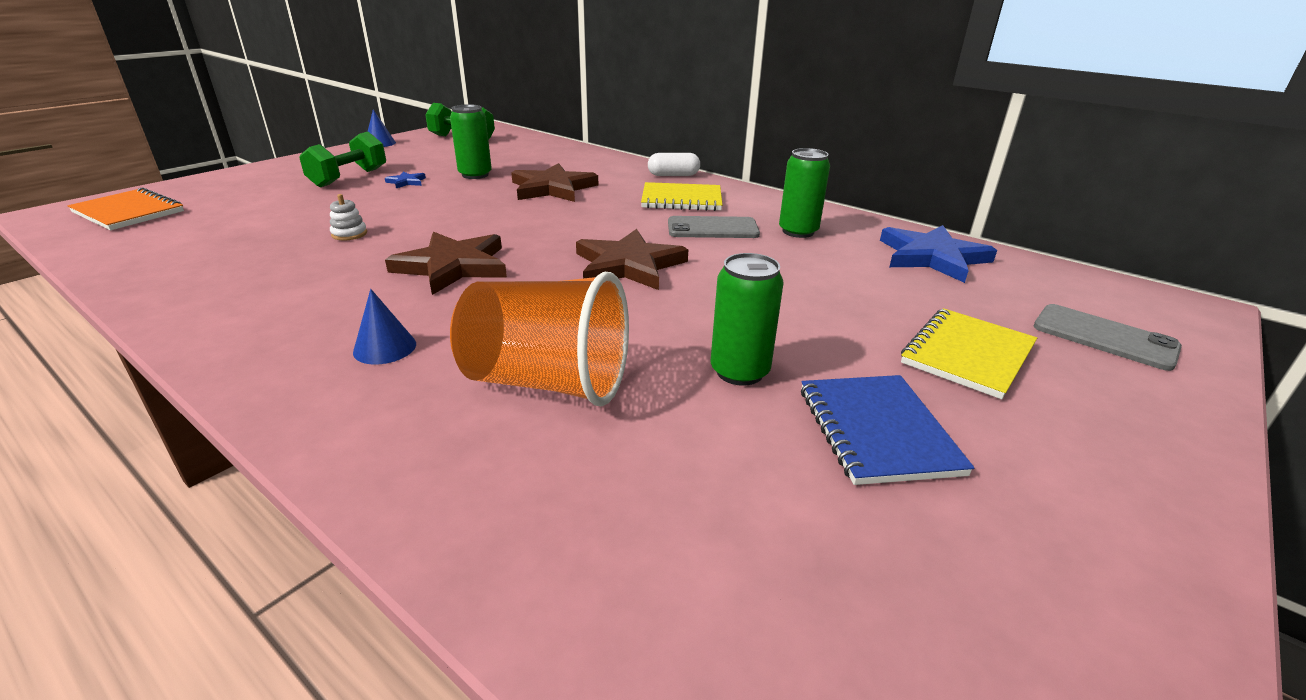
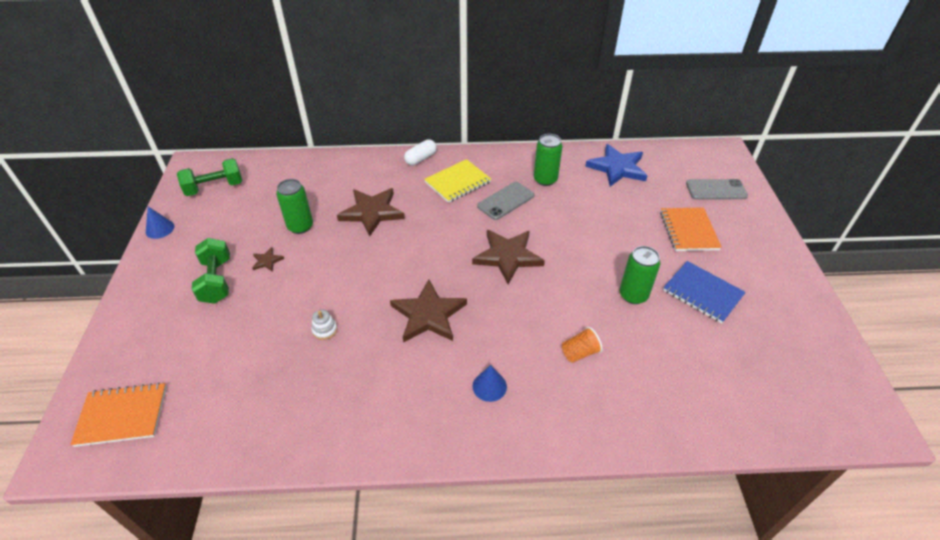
camera: 40 degrees left, 15 degrees up
blue star [385,171,426,188] -> brown star [252,247,284,272]
orange cup [450,272,629,406] -> orange cup [562,327,602,363], size x0.44
yellow notebook [901,308,1037,399] -> orange notebook [660,207,722,251]

